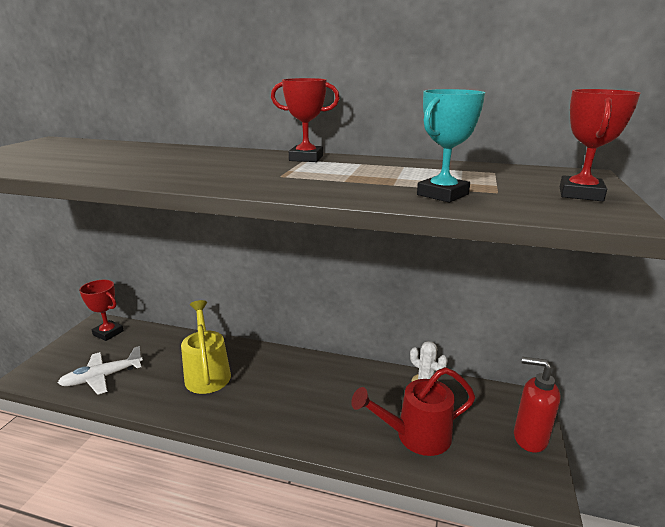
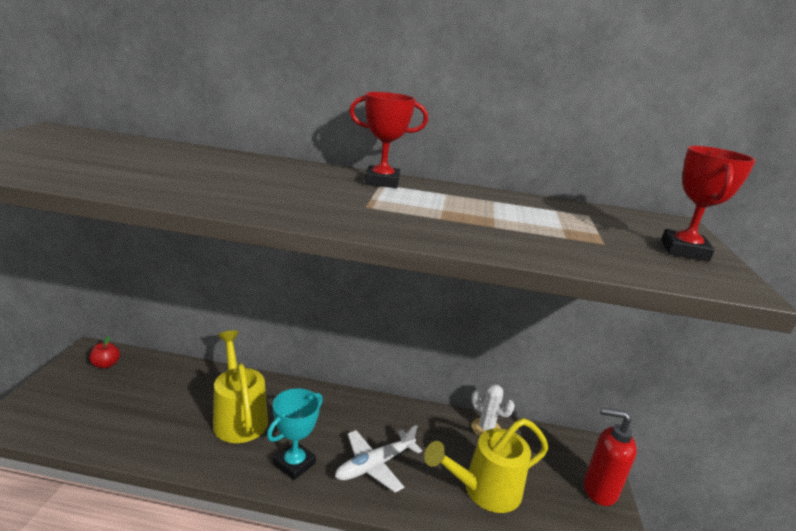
camera: 10 degrees left, 0 degrees up
white plane [58,346,143,395] -> white plane moved to [335,425,422,493]
red trophy [79,280,124,341] -> red apple [89,336,120,368]
red watering can [351,367,475,456] -> yellow watering can [424,418,548,513]
turquoise trophy [417,89,485,203] -> turquoise trophy moved to [267,388,323,480]

